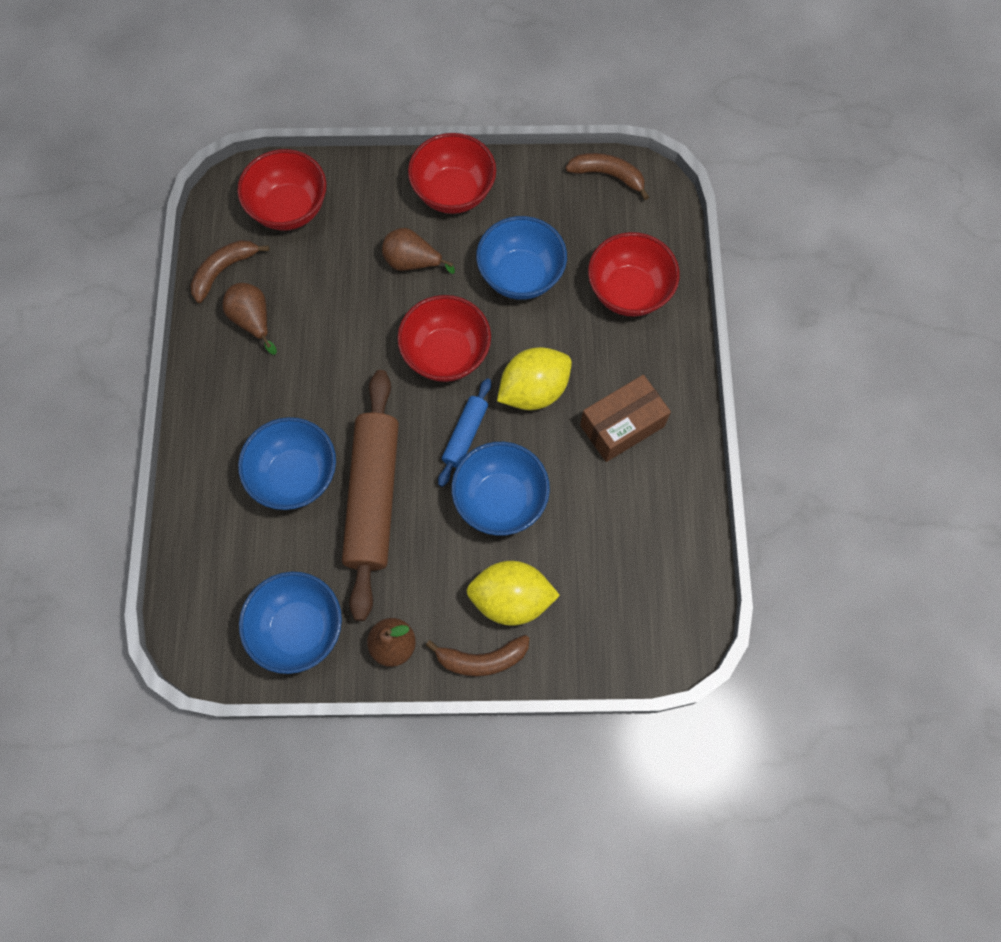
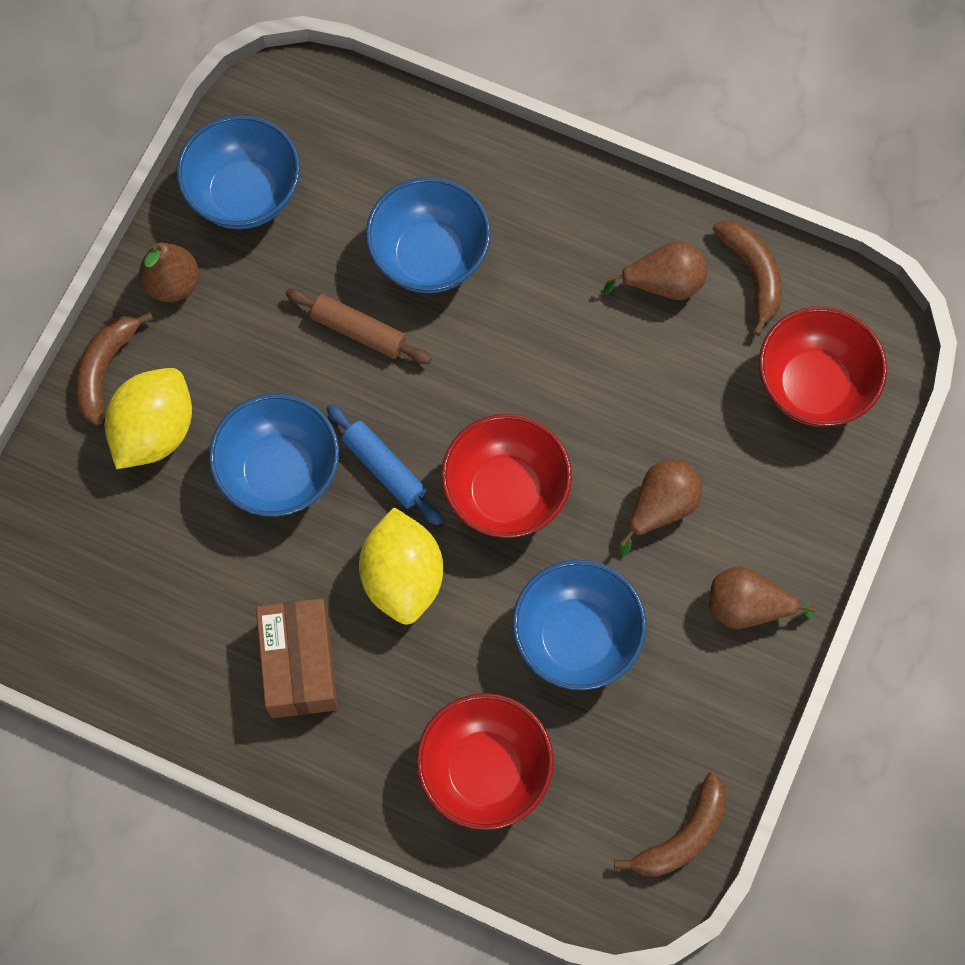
camera: 115 degrees right, 0 degrees up
brown rolling pin [342,370,399,621] -> brown rolling pin [286,289,432,364], size x0.49
red bowl [408,133,496,214] -> brown pear [709,566,816,629]

